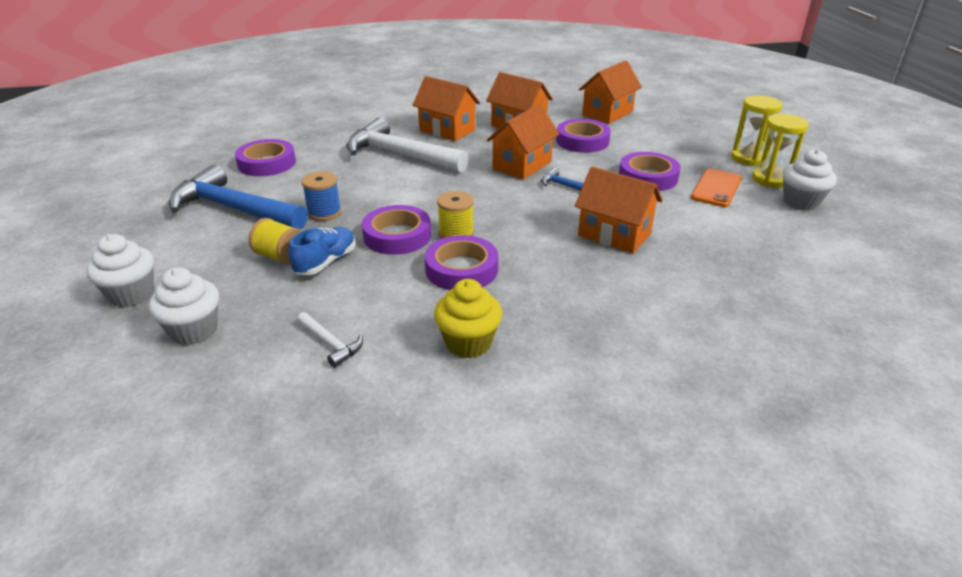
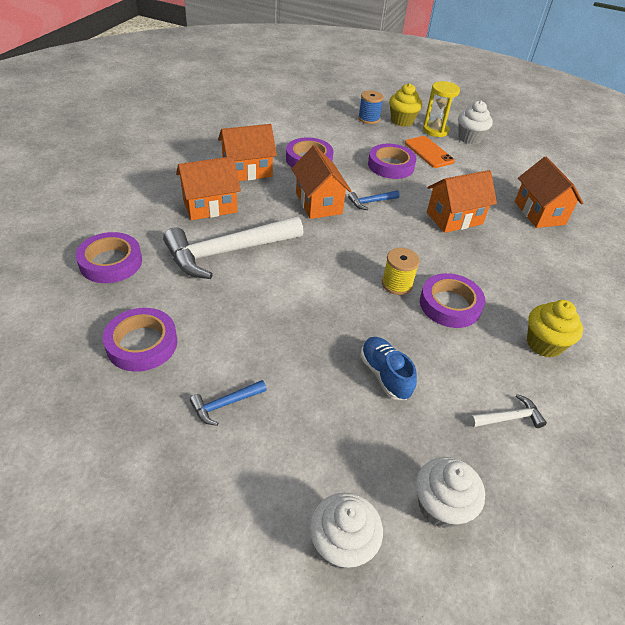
camera: 60 degrees left, 10 degrees up
blue hammer [169,165,308,230] -> blue hammer [190,380,267,426], size x0.43
yellow spool [249,218,302,265] -> none
blue spool [302,172,341,221] -> blue spool moved to [358,90,384,124]
purple tape [362,205,431,255] -> purple tape moved to [76,232,142,283]
orange house [579,60,642,124] -> orange house moved to [515,157,583,228]
yellow hourglass [731,96,782,166] -> yellow cupcake [389,83,422,127]

